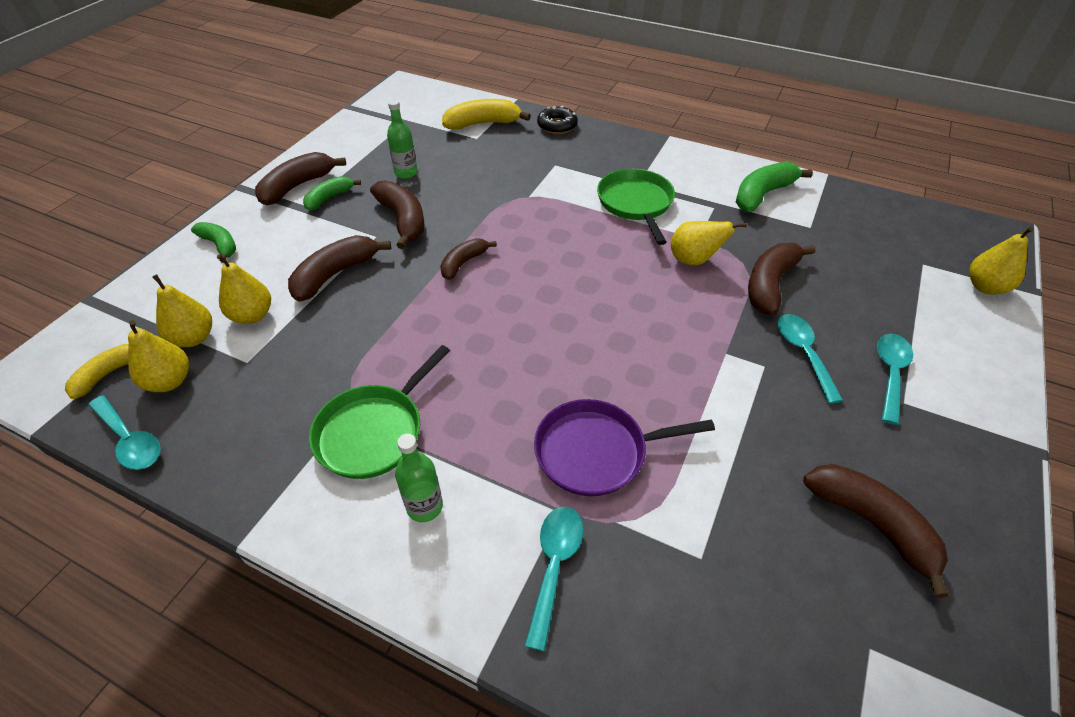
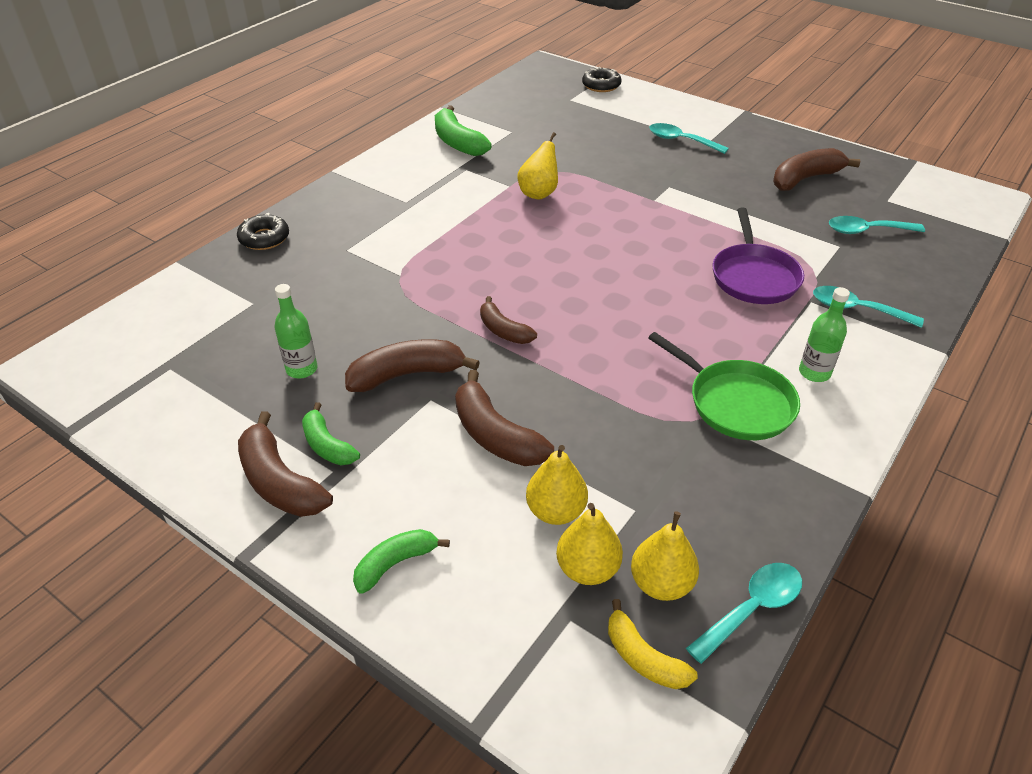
camera: 80 degrees left, 5 degrees down
yellow banana [442,99,531,130] -> none
green pan [597,169,675,245] -> none
brown banana [748,243,815,315] -> none
turquoise spoon [778,314,843,404] -> turquoise spoon moved to [829,216,925,234]
yellow pear [969,227,1034,295] -> black donut [582,67,622,92]

